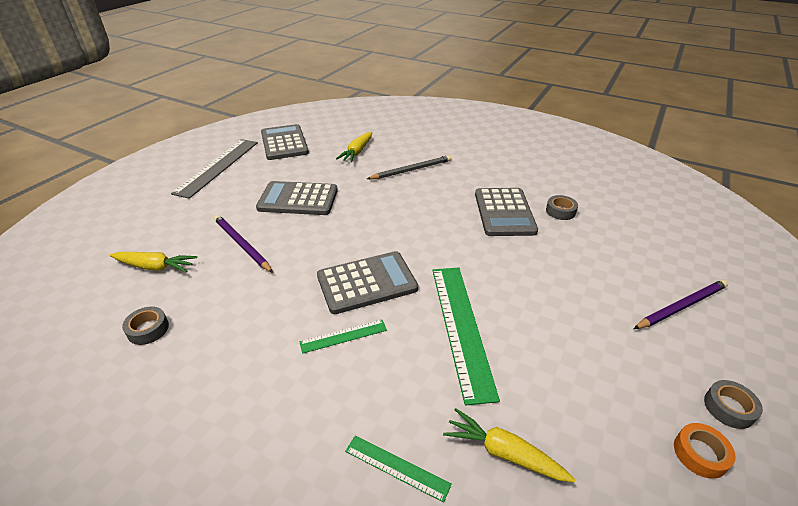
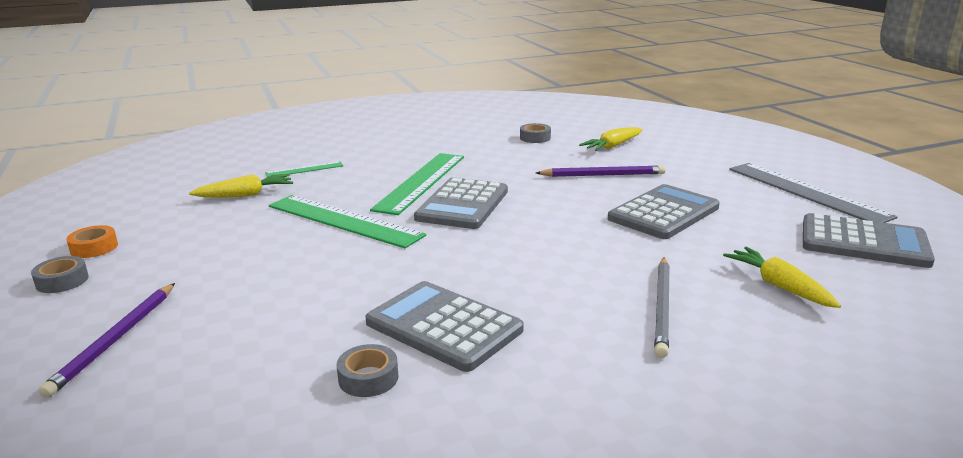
camera: 130 degrees right, 15 degrees down
green ruler [299,320,387,354] -> green ruler [370,153,464,215], size x2.04

